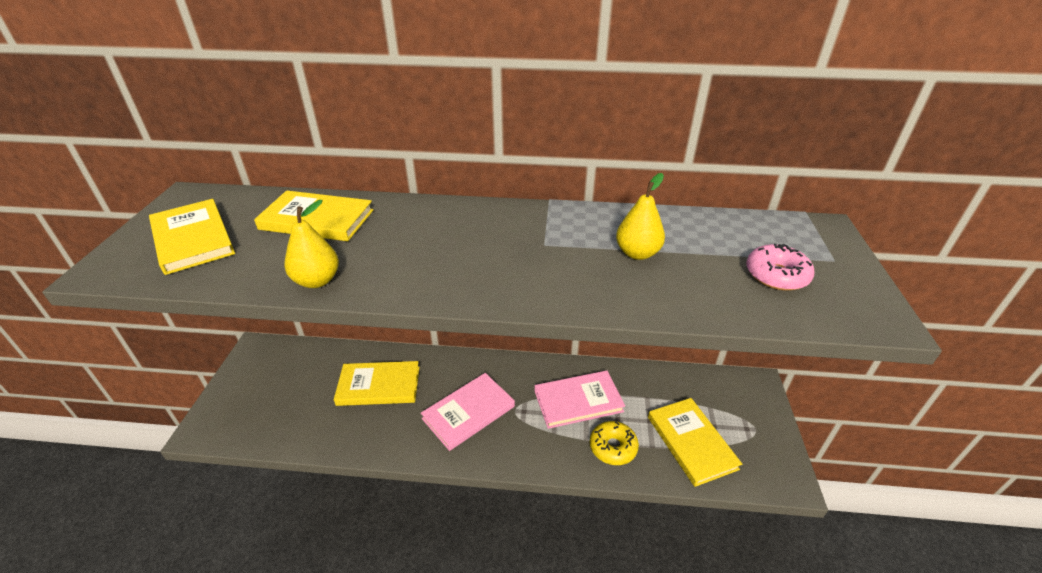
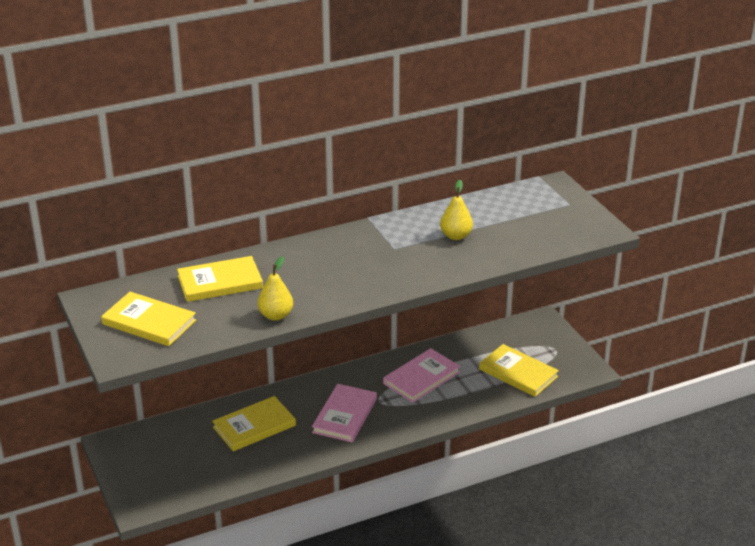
camera: 30 degrees left, 5 degrees down
yellow donut [590,421,639,465] -> none
pink donut [746,244,815,291] -> none

